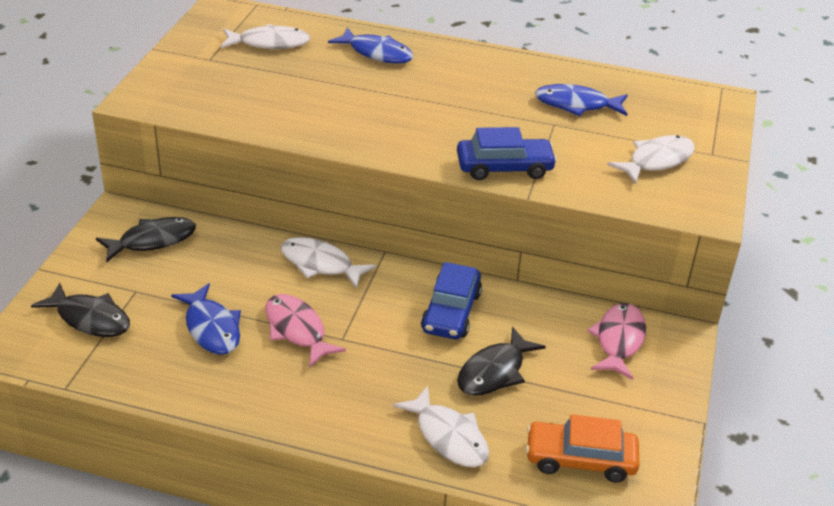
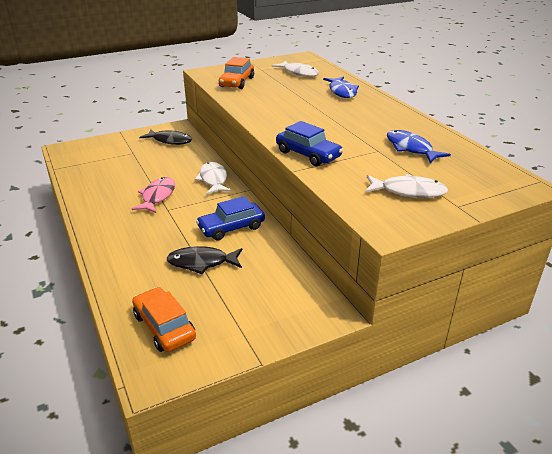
camera: 50 degrees right, 5 degrees down
black fish [31,283,130,337] -> none
blue fish [171,283,241,355] -> none
white fish [393,386,489,467] -> none
pink fish [587,303,646,380] -> none
none -> orange car [219,57,254,89]

